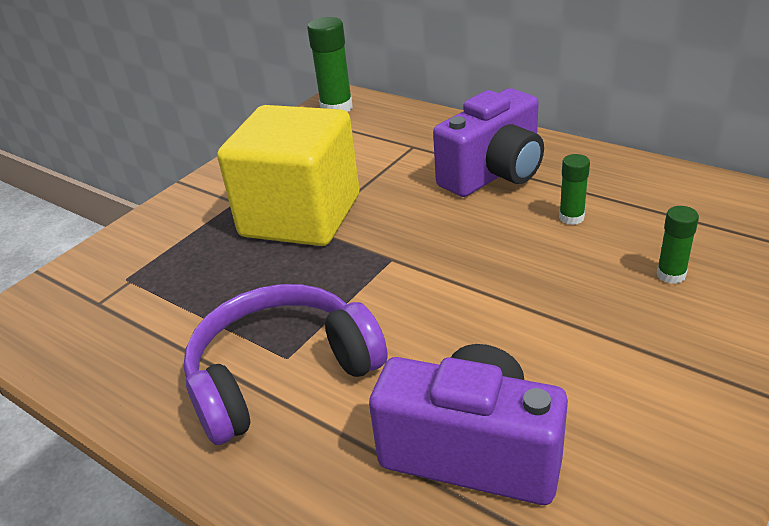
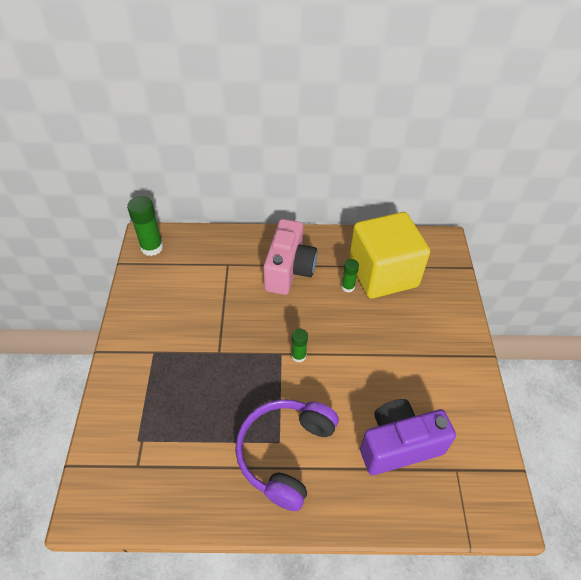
camera: 40 degrees left, 15 degrees up
yellow cube [217,105,360,246] -> yellow cube moved to [349,212,430,298]
purple camera [433,88,544,197] -> pink camera [264,219,317,295]
green glue stick [657,206,699,284] -> green glue stick moved to [292,329,308,362]

